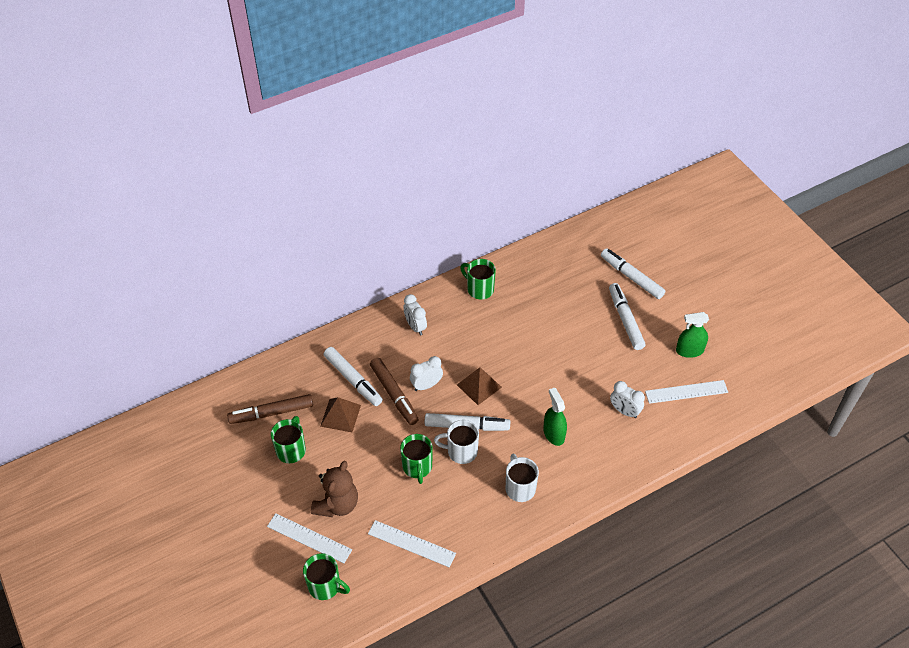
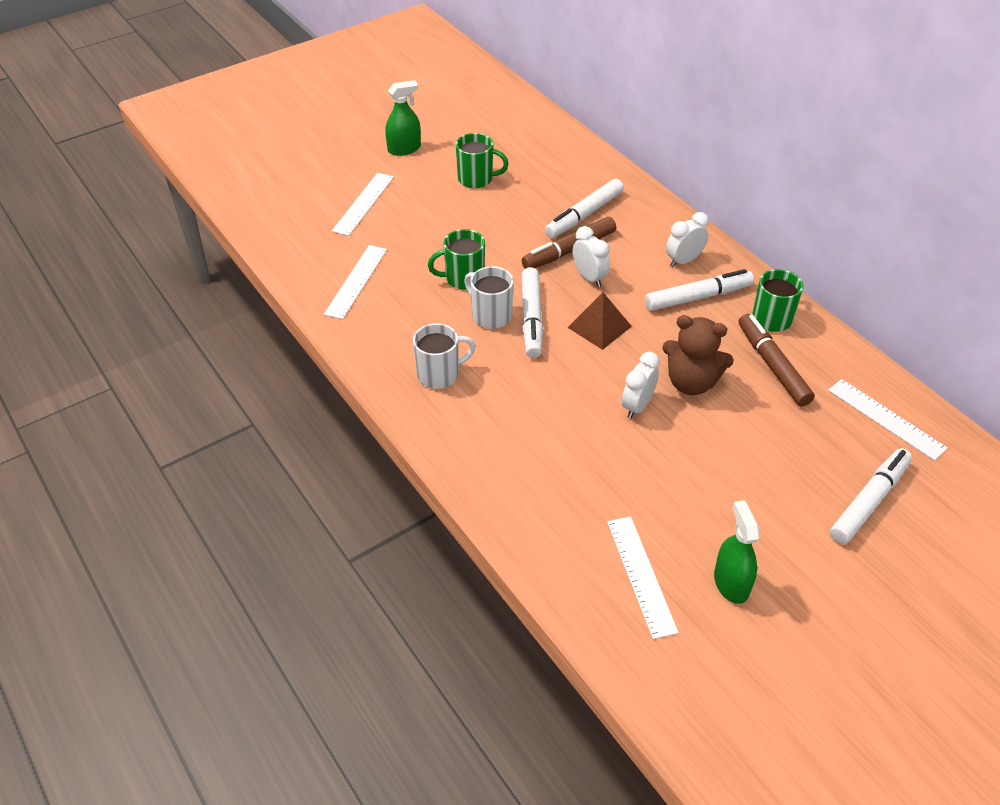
camera: 85 degrees right, 5 degrees down
brown marker [227,394,313,424] -> brown marker moved to [739,314,815,407]
green mug [303,553,350,600] -> none
brown teddy bear [311,461,358,517] -> brown teddy bear moved to [663,315,734,395]
brown pyramid [320,397,361,432] -> none
white mug [434,420,479,464] -> white mug turned 45 degrees counterclockwise [464,266,514,329]
green spray bottle [543,388,567,446] -> green spray bottle moved to [385,80,421,156]
white marker [609,283,645,350] -> white marker moved to [645,269,754,311]
white clock [610,381,645,418] -> white clock moved to [622,352,660,419]
none -> white ruler [828,379,948,461]

